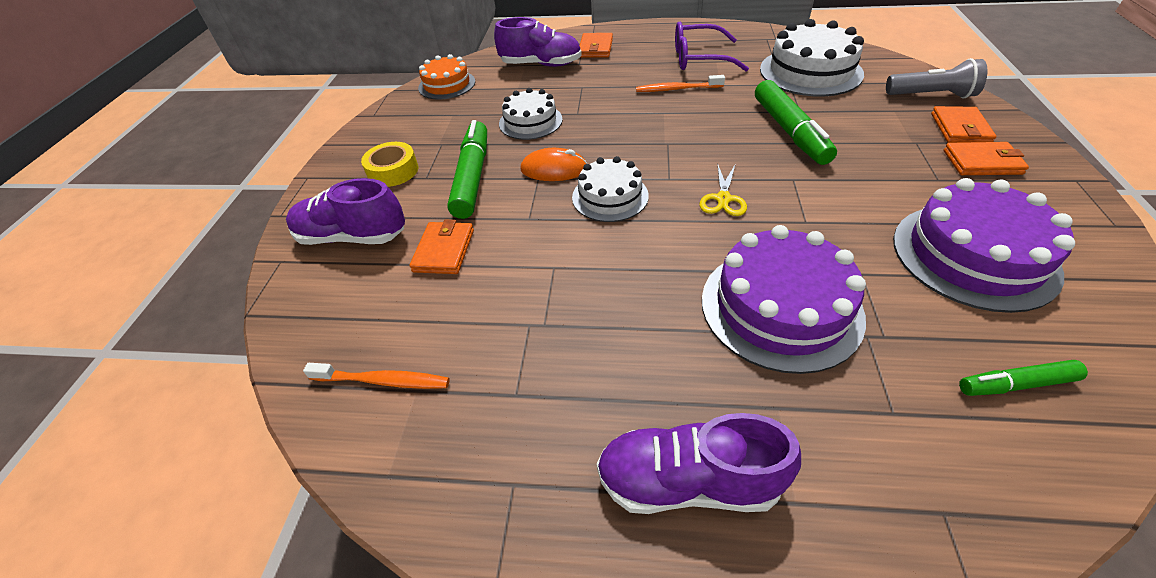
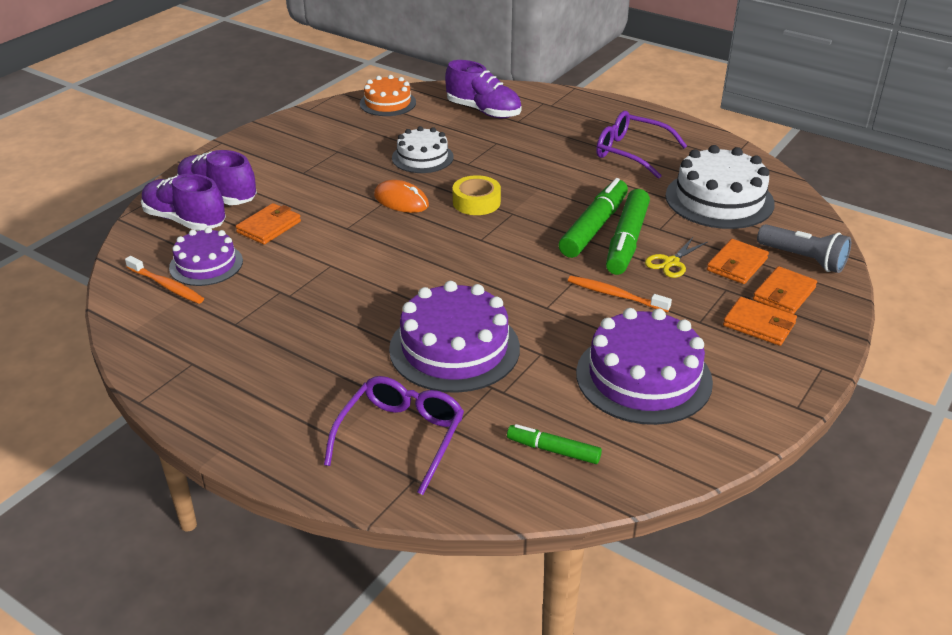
camera: 25 degrees right, 10 degrees down
yellow tape [361,142,418,187] -> yellow tape moved to [453,175,501,215]
green marker [447,120,487,219] -> green marker moved to [558,178,628,258]
white cake [572,156,649,222] -> none
orange wallet [580,33,613,57] -> orange wallet moved to [707,239,769,284]
purple shoe [597,413,801,514] -> purple shoe moved to [141,174,226,231]
orange toothbrush [636,75,725,92] -> orange toothbrush moved to [568,276,672,312]
yellow scissors [699,165,747,216] -> yellow scissors moved to [645,236,707,278]
none -> purple cake [169,227,243,286]
none -> purple glasses [324,376,464,495]

